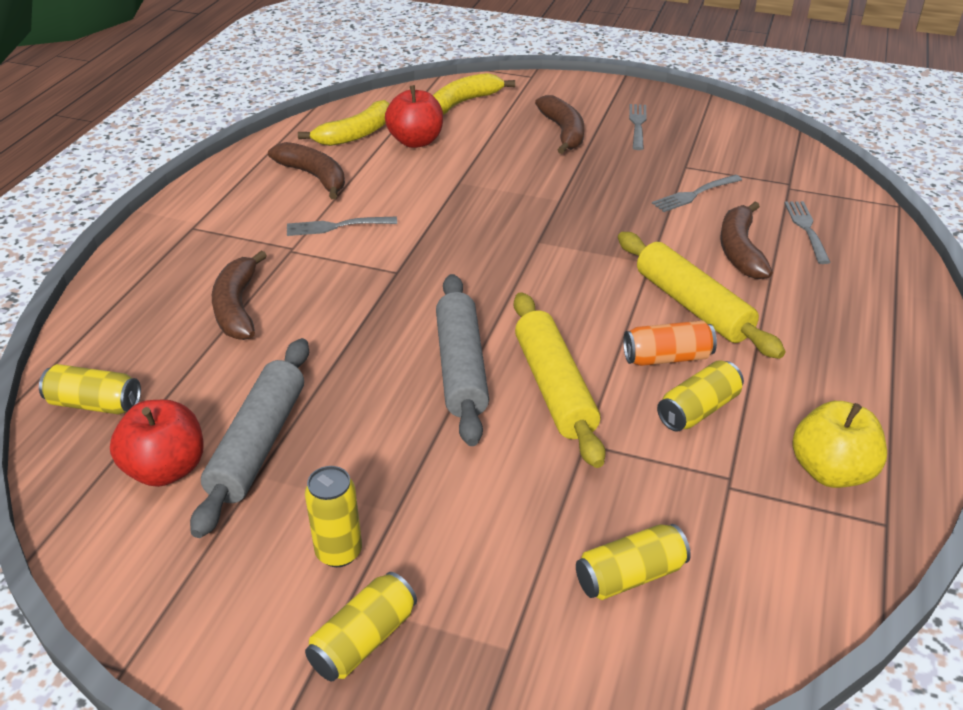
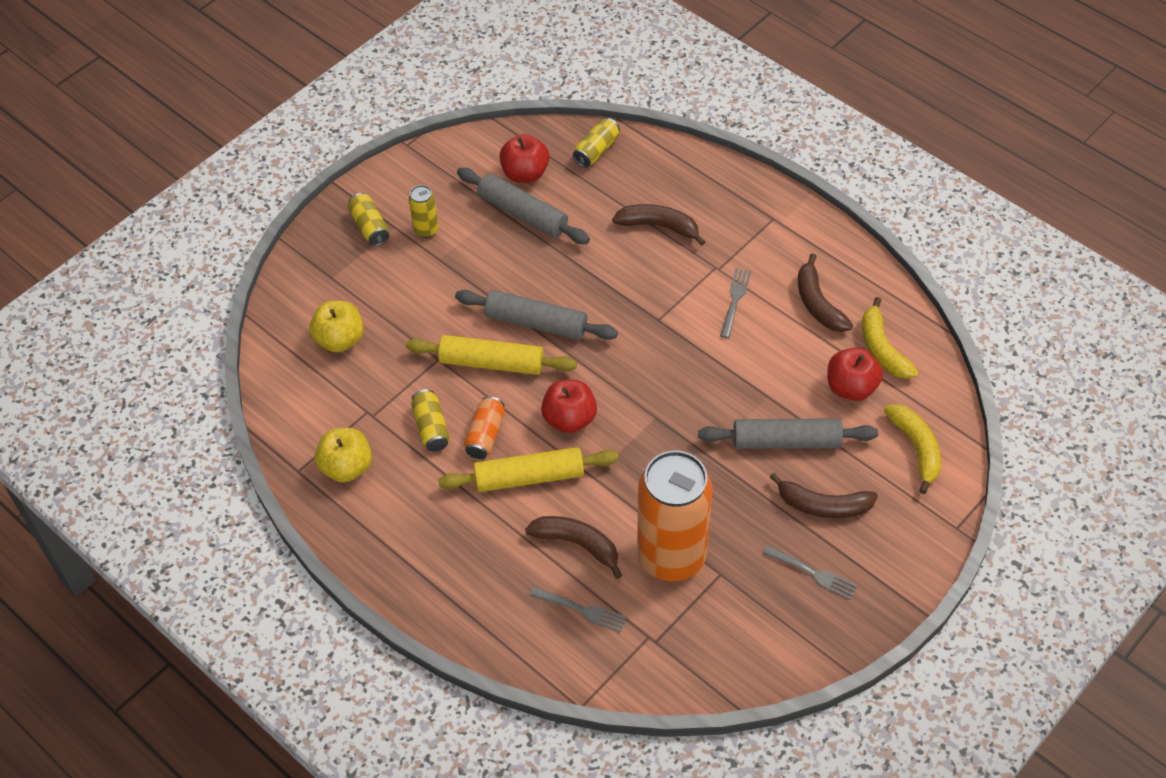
camera: 115 degrees right, 15 degrees up
brown banana [268,142,345,199] -> brown banana turned 90 degrees clockwise [798,253,853,332]
yellow can [576,524,691,600] -> yellow apple [309,301,364,352]
grey fork [652,175,742,212] -> orange can [637,450,713,581]
none -> red apple [541,380,597,433]
none -> grey rolling pin [698,418,878,449]

